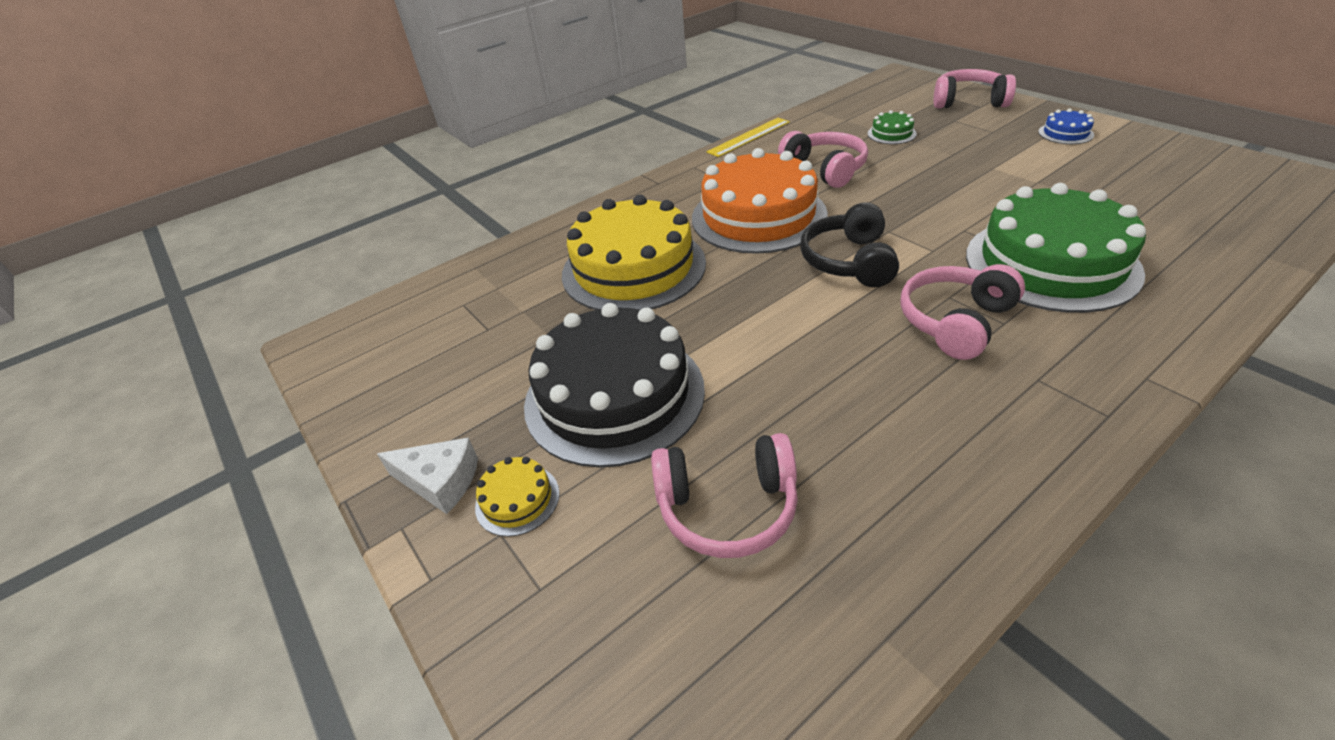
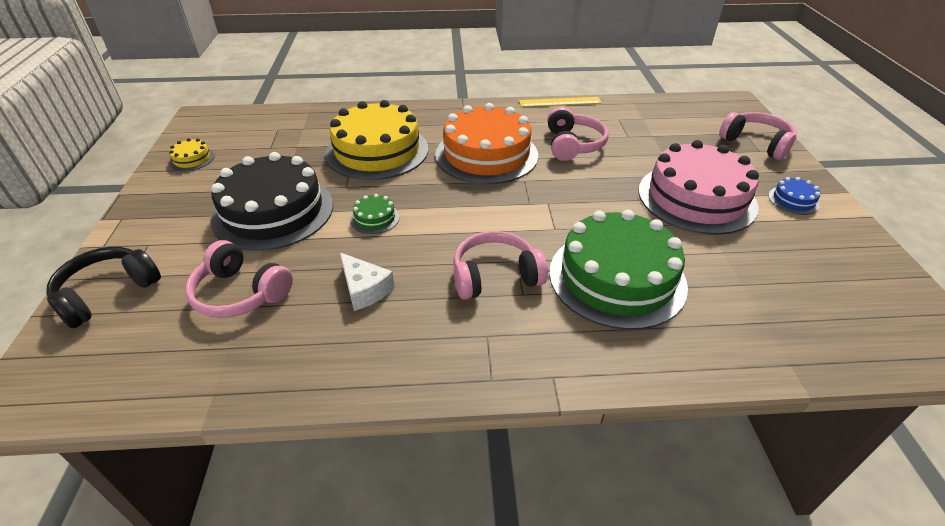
camera: 30 degrees right, 0 degrees up
white cheese [377,437,478,514] -> white cheese moved to [340,252,395,311]
yellow cake [475,457,559,537] -> yellow cake moved to [169,138,215,171]
black headphones [800,202,899,287] -> black headphones moved to [46,247,161,329]
green cake [867,110,917,144] -> green cake moved to [350,194,400,234]
none -> pink cake [639,140,759,235]

